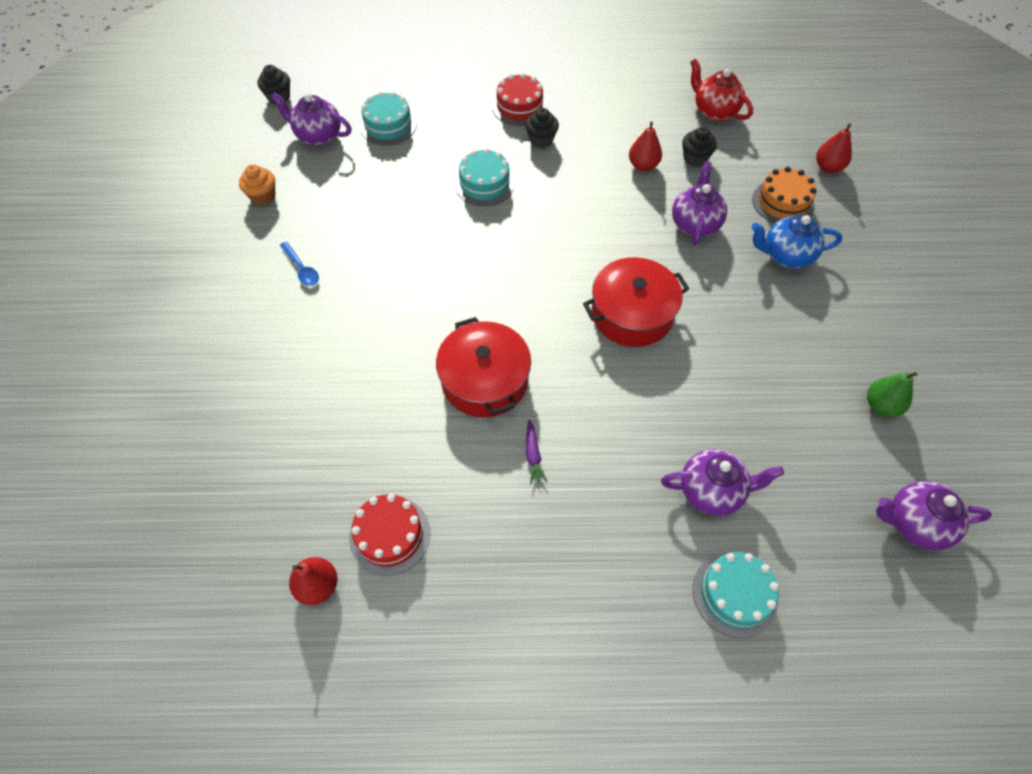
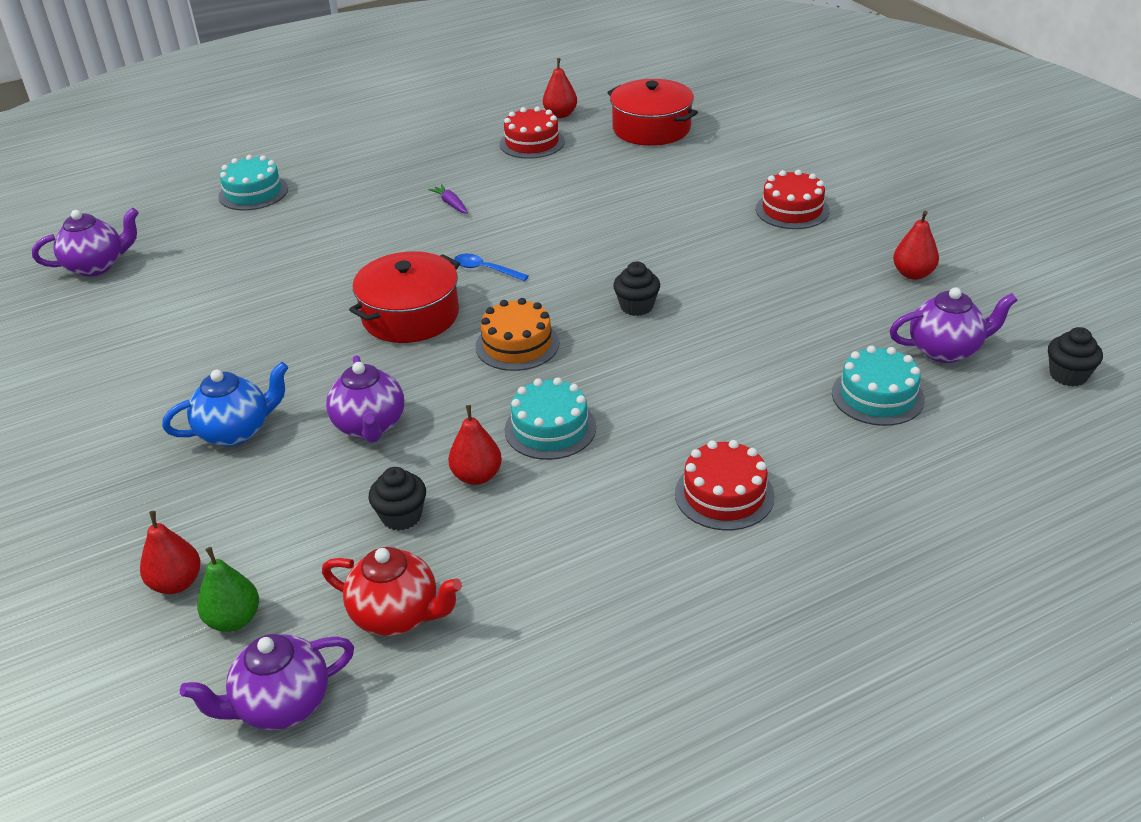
camera: 155 degrees right, 20 degrees down
orange cupcake [239,164,275,205] -> red pear [893,211,939,280]
blue spoon [280,241,319,286] -> blue spoon moved to [454,254,529,281]
red pot [436,317,531,417] -> red pot moved to [607,79,698,146]
turquoise cake [455,148,515,206] -> turquoise cake moved to [505,377,596,460]
black cupcake [525,108,559,148] -> black cupcake moved to [613,262,660,316]
purple teapot [661,449,784,516] -> purple teapot moved to [180,634,354,730]
orange cake [752,167,817,223] -> orange cake moved to [475,298,559,371]
green pear [867,372,918,417] -> green pear moved to [197,547,259,632]
none -> red cake [756,170,830,229]

